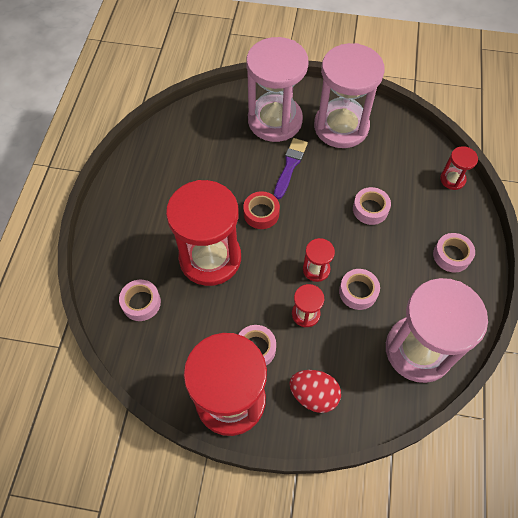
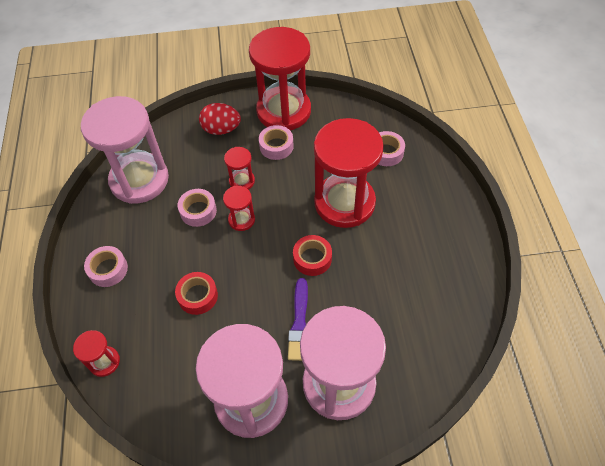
camera: 165 degrees right, 5 degrees down
pink tape [353,187,391,225] -> red tape [175,272,218,315]

